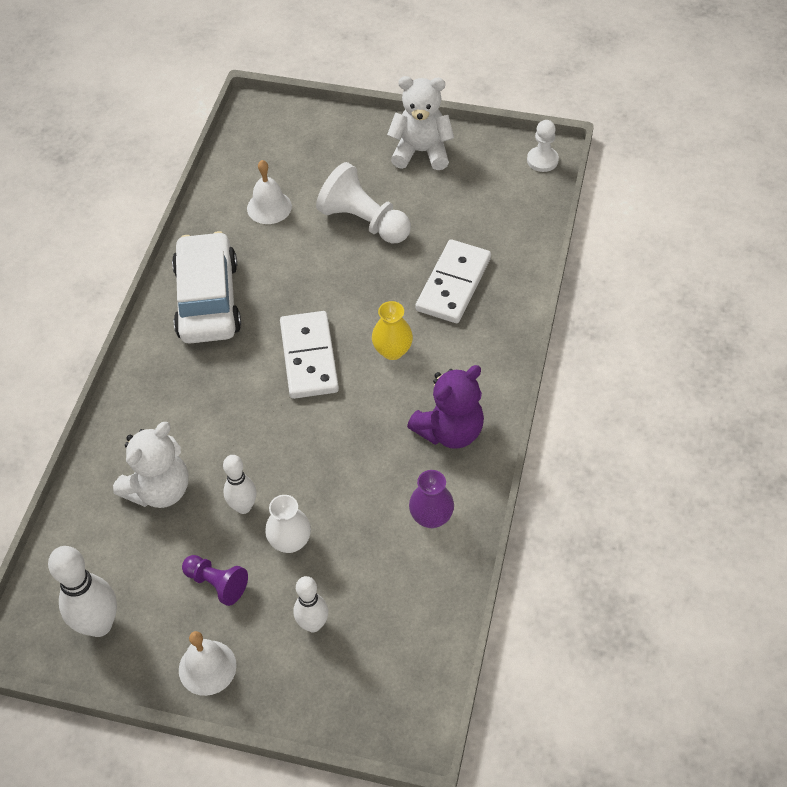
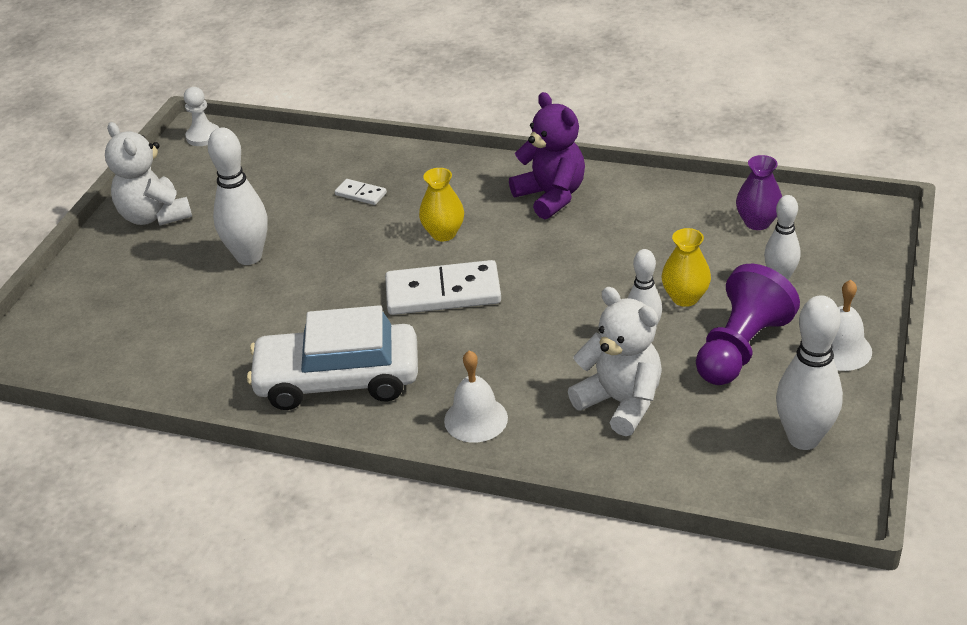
camera: 85 degrees left, 15 degrees down
purple pawn [182,555,248,606] -> purple pawn [696,264,800,385], size x1.72
white bell [247,160,292,224] -> white bell moved to [444,350,508,443]
white vase [265,495,311,553] -> yellow vase [662,228,711,307]
white pawn [316,162,411,244] -> white bowling pin [208,127,268,265]
white teddy bear [387,76,454,170] -> white teddy bear turned 45 degrees counterclockwise [105,122,192,226]
purple vase [409,470,454,528] -> purple vase moved to [736,155,782,230]
white domino [416,239,491,323] -> white domino [335,179,387,205], size x0.47

